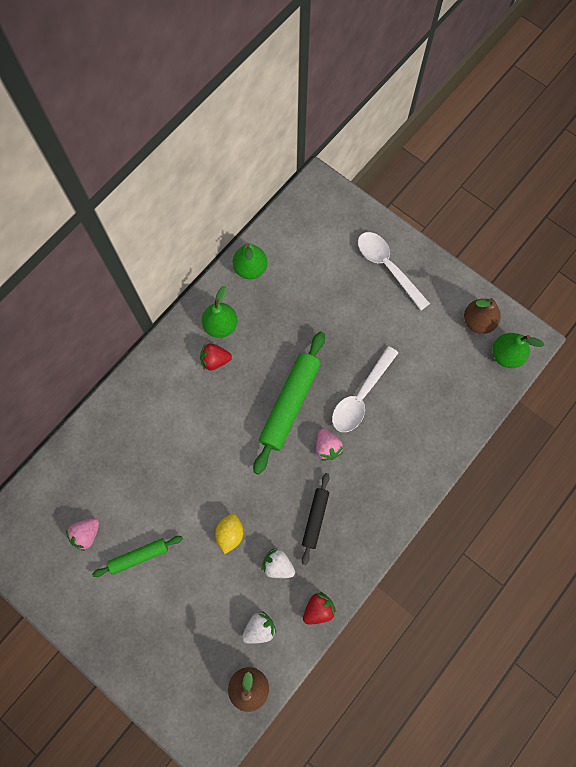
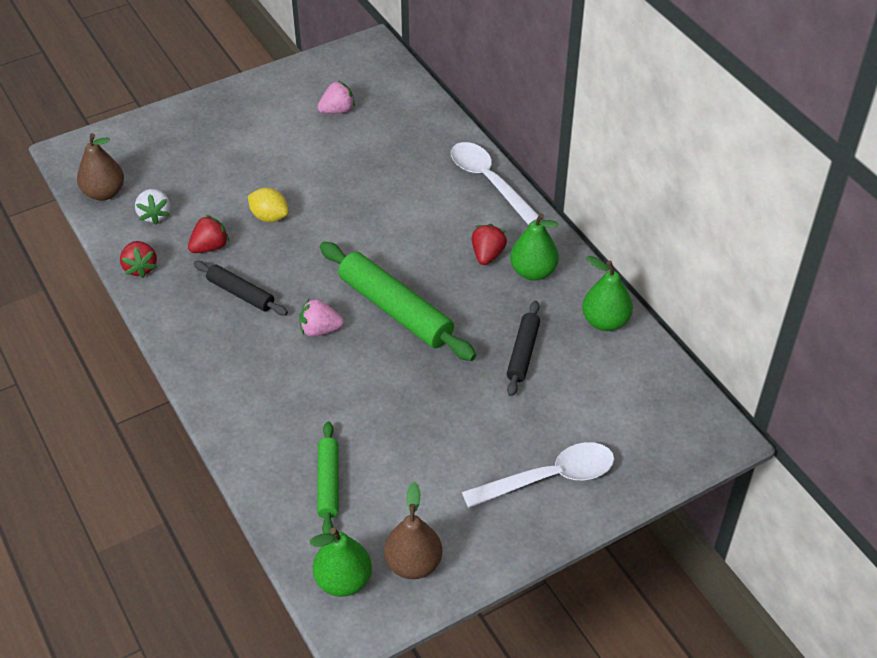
camera: 110 degrees right, 25 degrees down
pink strawberry [66,518,99,551] -> pink strawberry turned 90 degrees clockwise [318,81,355,114]
green rolling pin [92,536,183,577] -> green rolling pin moved to [317,422,338,534]
white strawberry [261,549,295,578] -> red strawberry [188,215,229,253]
white spoon [332,346,398,432] -> white spoon moved to [451,142,539,225]
none -> black rolling pin [506,301,540,396]

